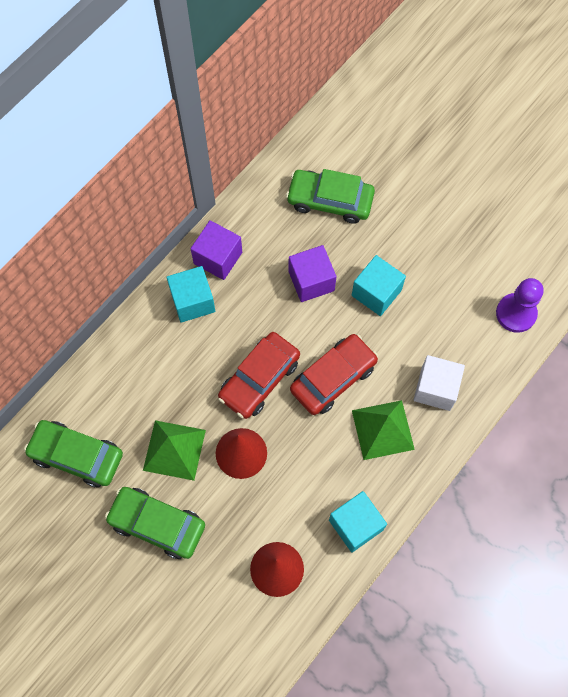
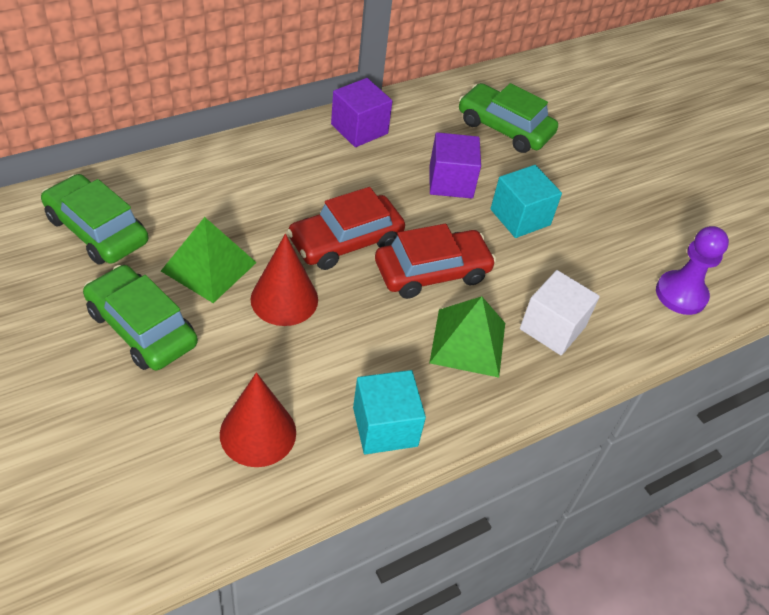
camera: 15 degrees right, 20 degrees down
turquoise cube [167,266,216,323] -> none

